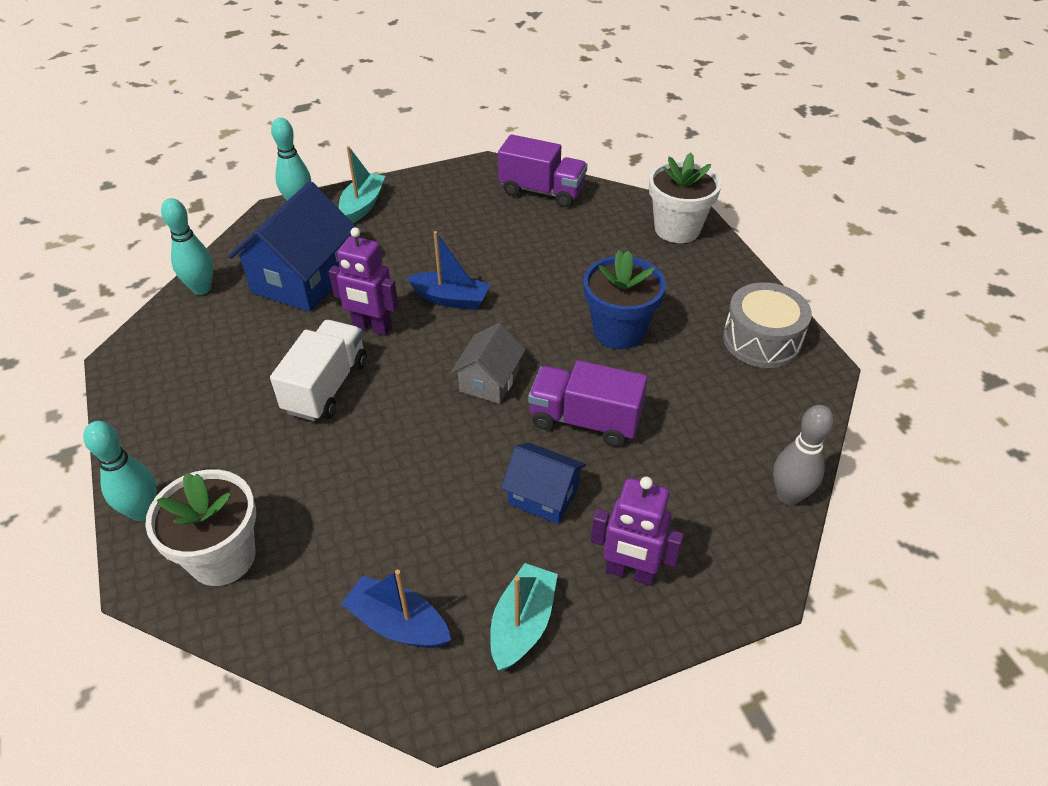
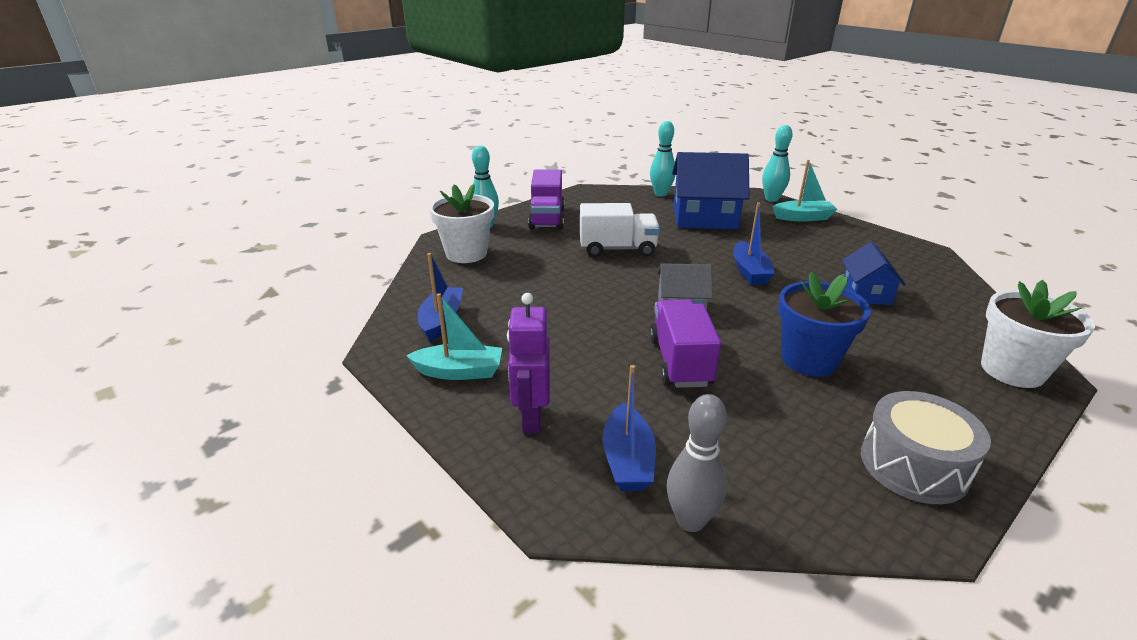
camera: 70 degrees right, 15 degrees down
purple robot [329,227,398,336] -> none
purple truck [498,134,587,207] -> purple truck moved to [528,169,564,230]
blue house [501,443,586,524] -> blue house moved to [842,242,906,305]
none -> blue boat [602,365,656,491]

